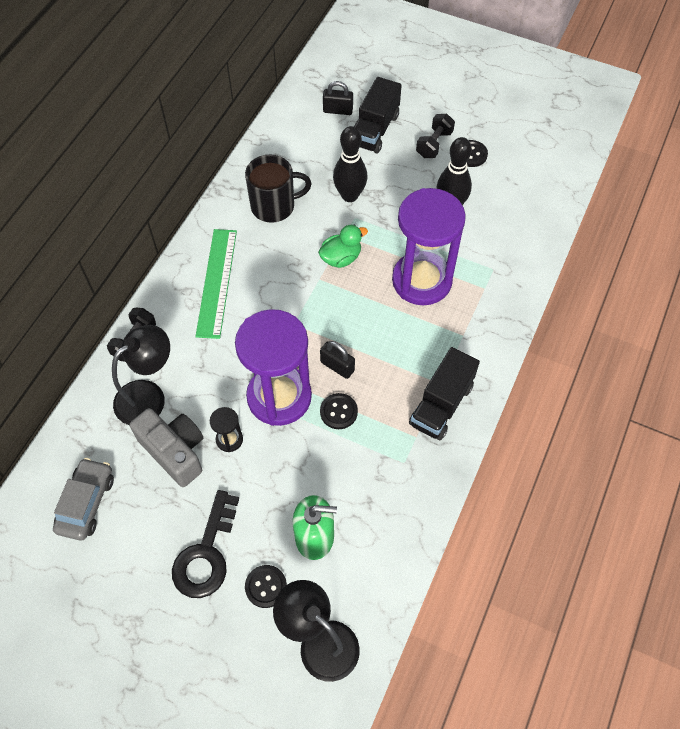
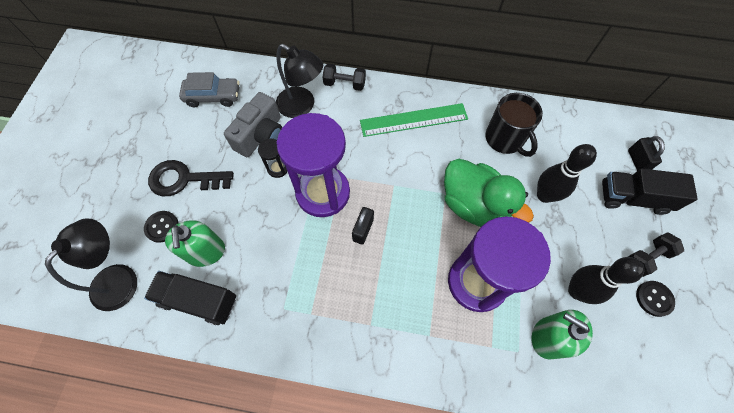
camera: 75 degrees right, 5 degrees up
green duck [318,224,368,268] -> green duck [444,159,534,227], size x1.81
black button [320,393,358,429] -> none
black truck [409,347,480,440] -> black truck moved to [144,271,236,325]
black dumbbell [416,114,455,158] -> black dumbbell turned 45 degrees counterclockwise [628,232,684,277]
none -> green soap dispenser [532,310,593,359]

